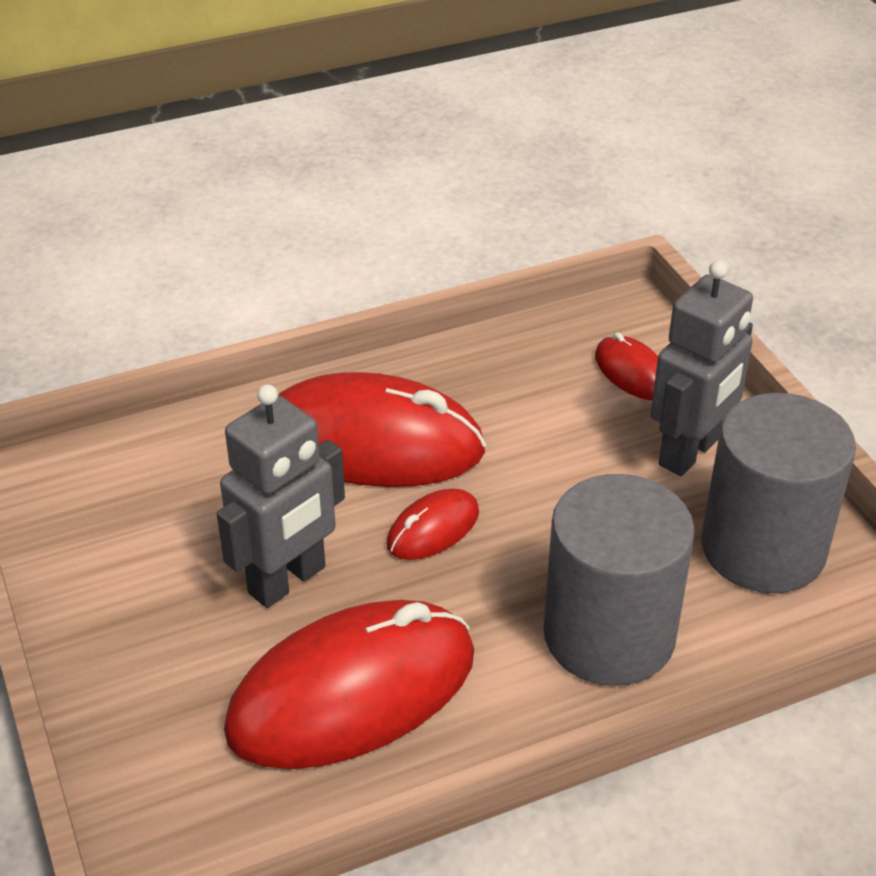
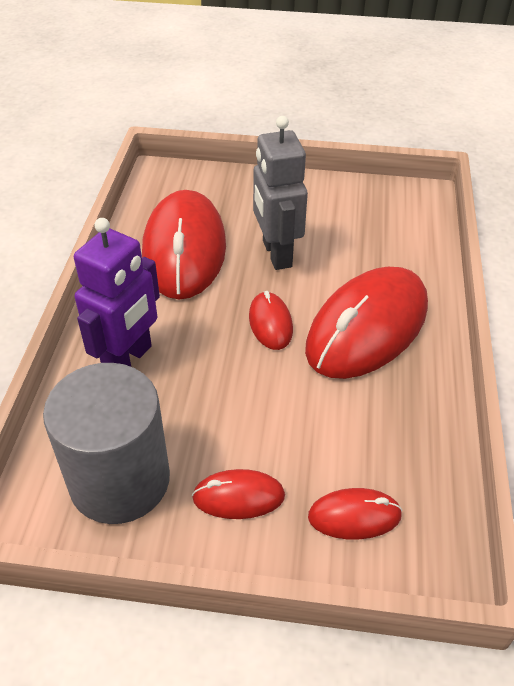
camera: 120 degrees right, 5 degrees up
grey cylinder [544,474,695,686] -> purple robot [74,218,160,367]
grey robot [651,260,753,476] -> red mouse [192,469,285,519]

